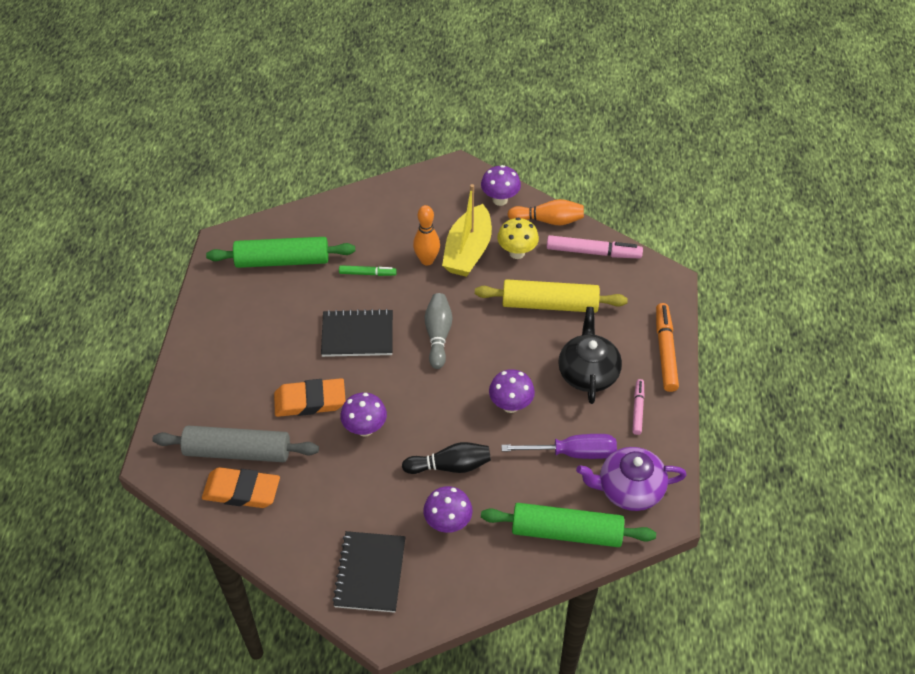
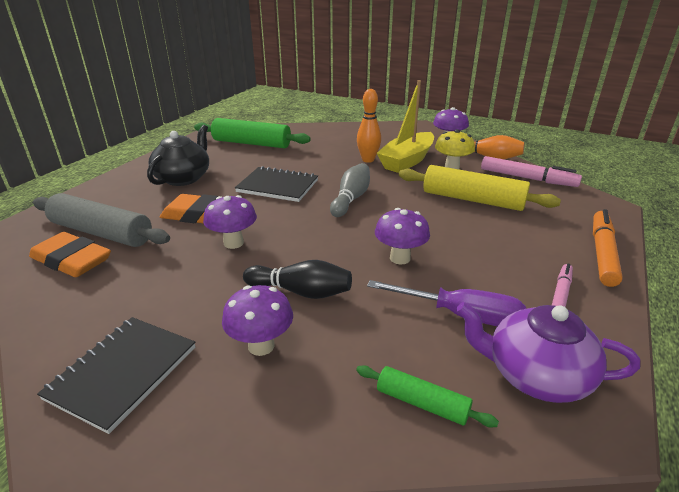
camera: 20 degrees right, 20 degrees down
green marker [339,265,397,276] -> none
green rolling pin [481,503,656,547] -> green rolling pin [356,365,499,428], size x0.53
black teapot [558,307,622,404] -> black teapot moved to [147,125,209,186]

